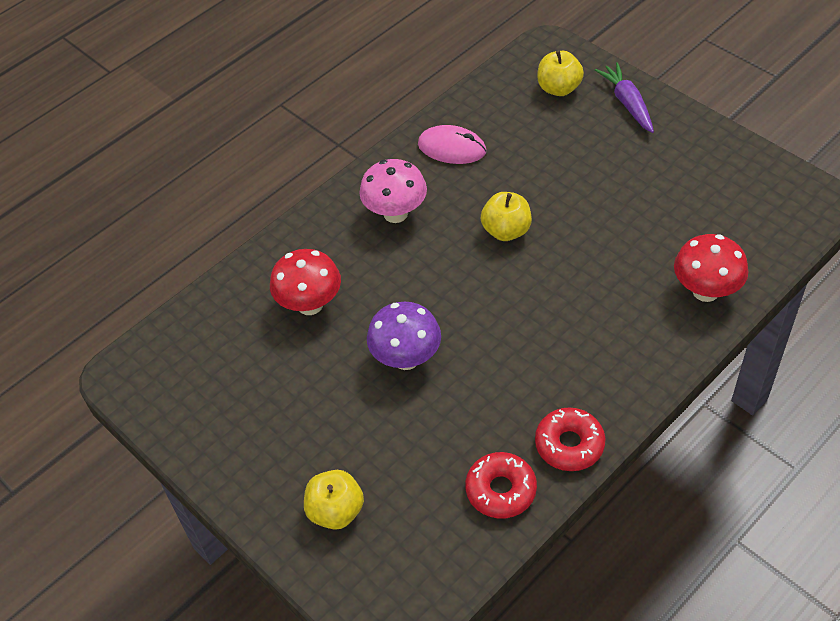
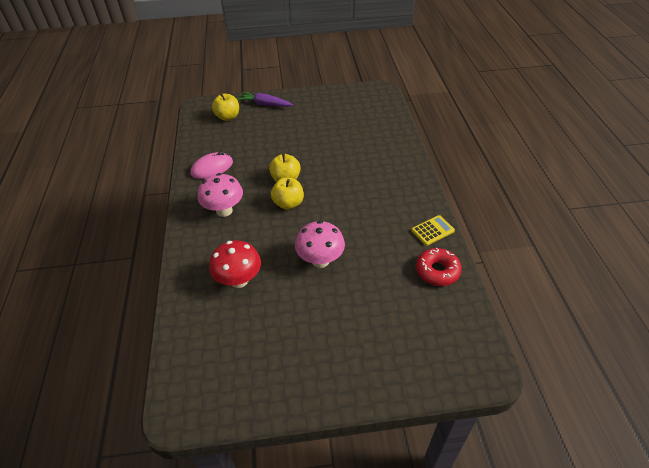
camera: 55 degrees left, 5 degrees down
yellow apple [304,470,364,530] -> yellow apple moved to [271,178,304,210]
purple mushroom [367,302,441,370] -> pink mushroom [295,221,345,268]
red donut [535,407,606,471] -> yellow calculator [411,215,455,246]
red mushroom [674,234,749,302] -> none

